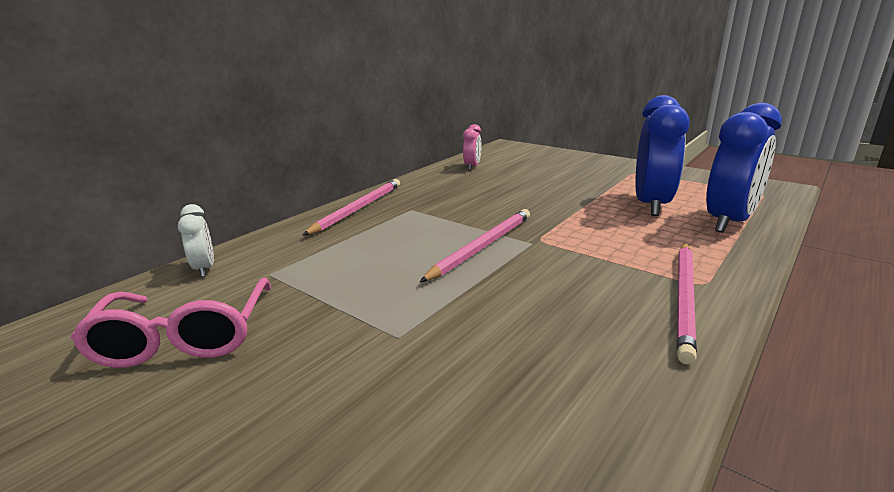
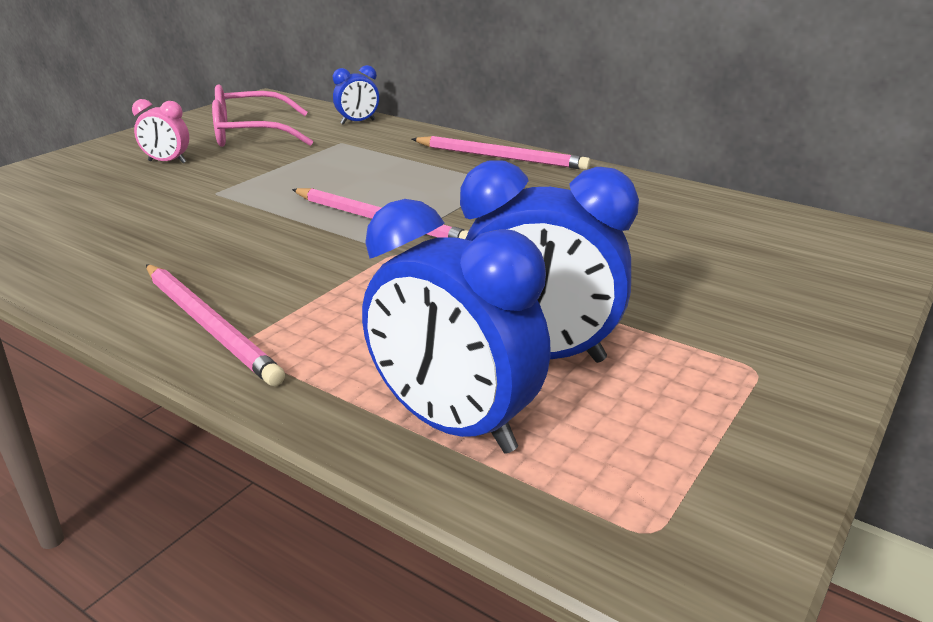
camera: 85 degrees right, 5 degrees up
white clock [178,204,214,277] -> blue clock [333,65,379,125]
pink clock [463,124,482,170] -> pink clock moved to [132,99,189,163]
pink pencil [676,243,697,364] -> pink pencil turned 150 degrees counterclockwise [146,264,285,386]

